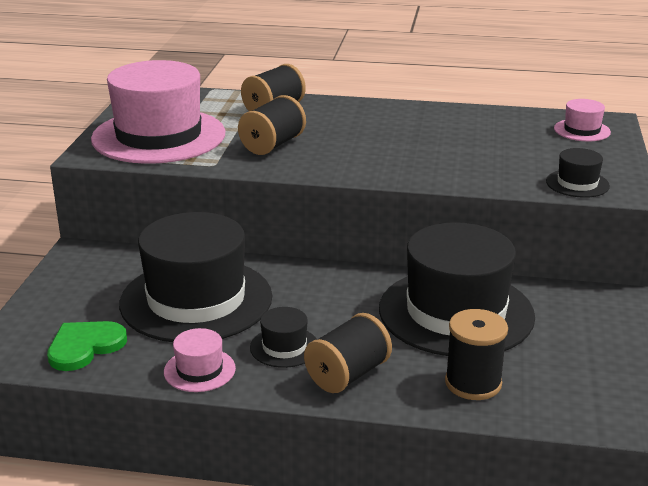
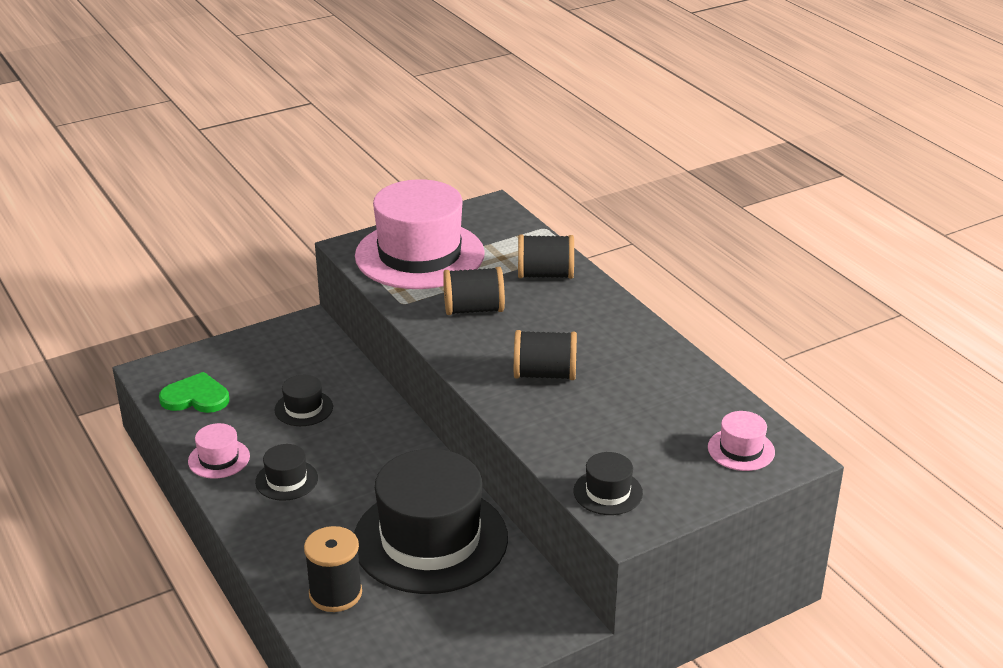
camera: 50 degrees right, 5 degrees up
black hat [119,212,272,342] -> black hat [275,375,333,426], size x0.42
black spool [304,313,392,393] -> black spool moved to [514,330,577,380]

